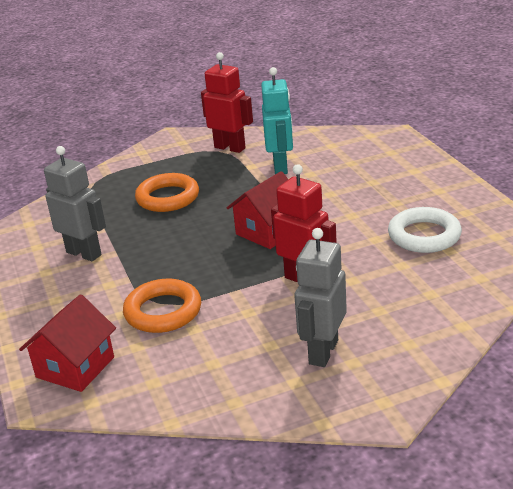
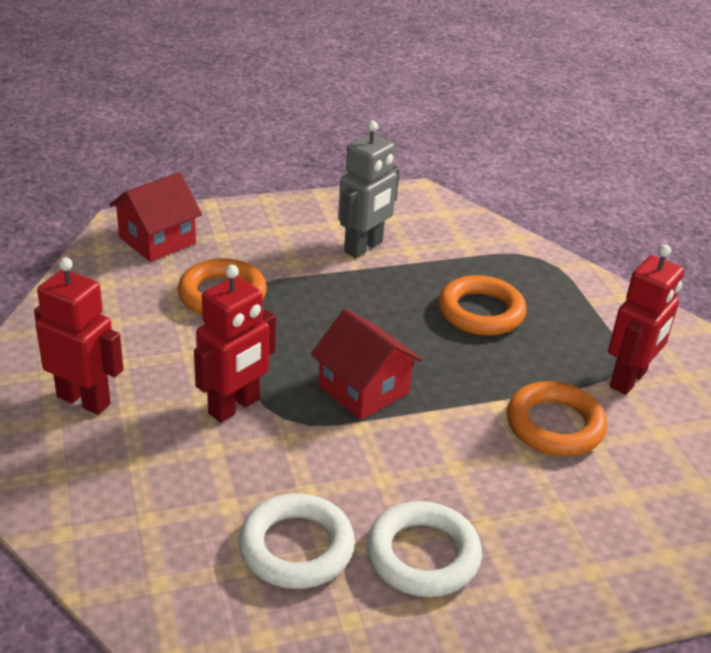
camera: 90 degrees right, 5 degrees up
red house [19,294,116,392] -> red house turned 75 degrees counterclockwise [109,172,202,262]
turquoise robot [261,67,293,174] -> orange ring [507,381,607,456]
grey robot [294,228,347,367] -> red robot [34,257,123,415]
none -> white ring [366,501,482,597]

